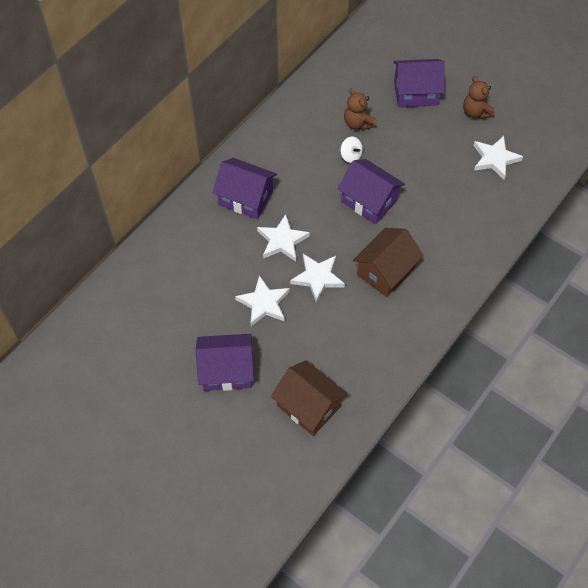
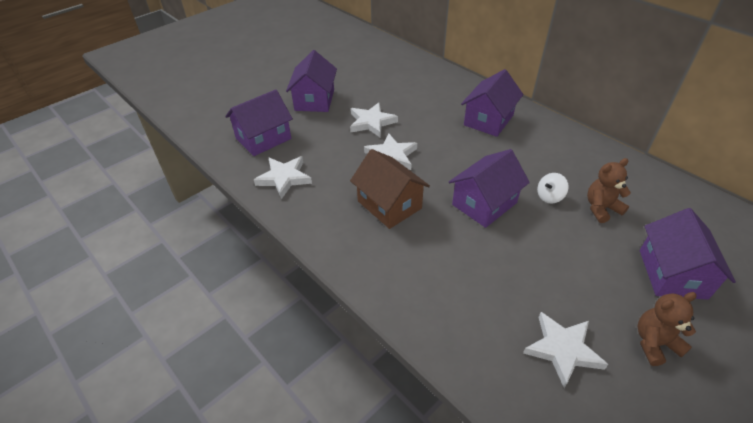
camera: 100 degrees right, 15 degrees down
white star [257,214,310,262] -> white star moved to [254,156,312,199]
brown house [271,360,348,436] -> purple house [225,89,293,156]

